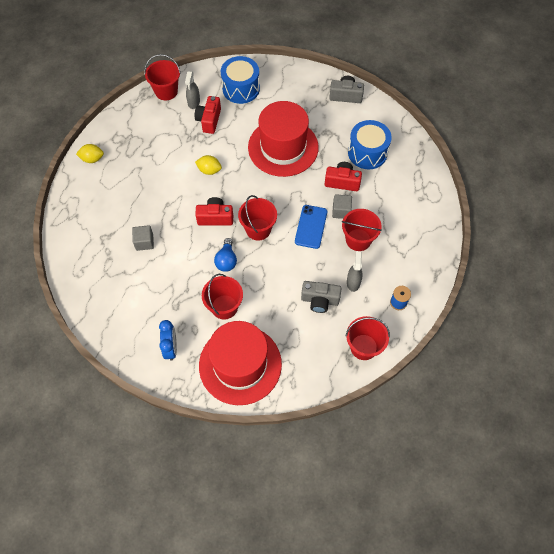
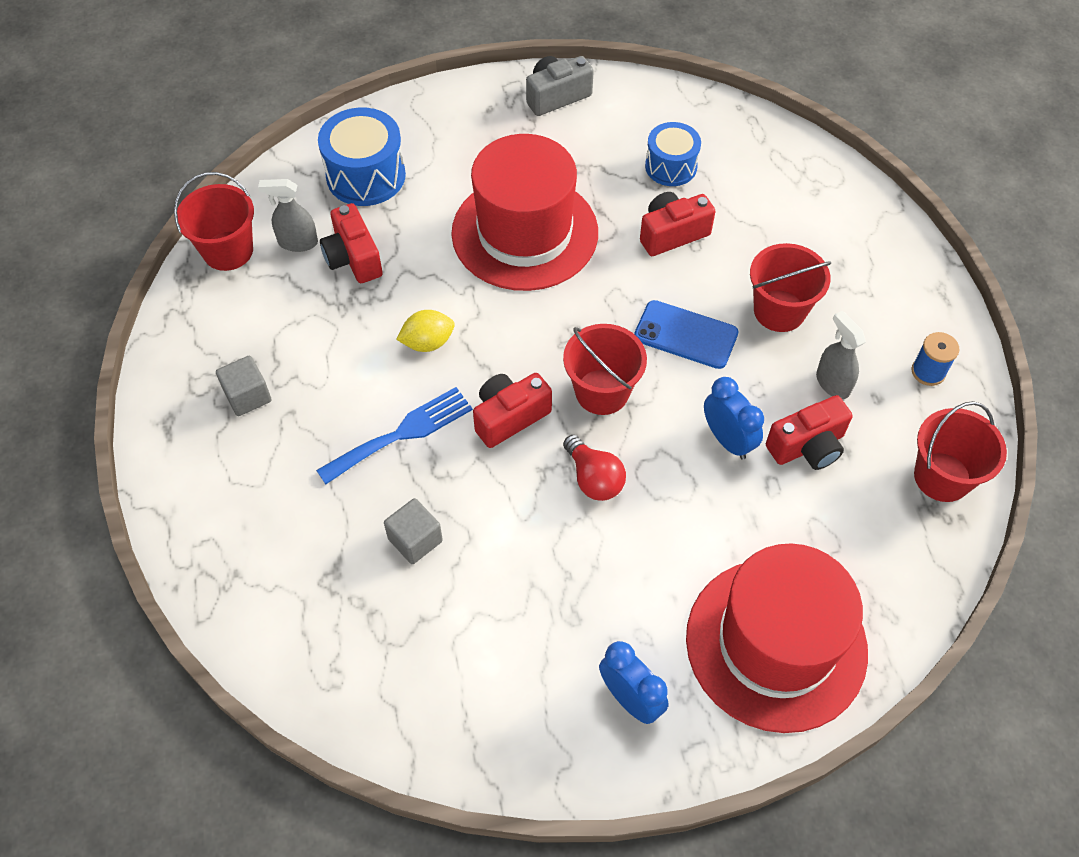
camera: 35 degrees left, 5 degrees down
yellow lemon [76,144,104,163] -> none
grey spray bottle [185,71,200,109] -> grey spray bottle turned 120 degrees clockwise [258,179,318,252]
red bucket [202,274,243,320] -> none
blue light bulb [214,238,237,272] -> red light bulb [563,435,626,501]
blue phone [295,205,327,249] -> blue phone turned 45 degrees counterclockwise [634,300,739,369]
grey camera [301,281,342,313] -> red camera [766,395,853,470]
grey cube [332,195,352,219] -> grey cube moved to [216,356,271,416]
blue drum [348,120,392,169] -> blue drum [645,122,701,186], size x0.66
none -> blue fork [316,387,473,485]
none -> blue clock [704,377,764,460]

